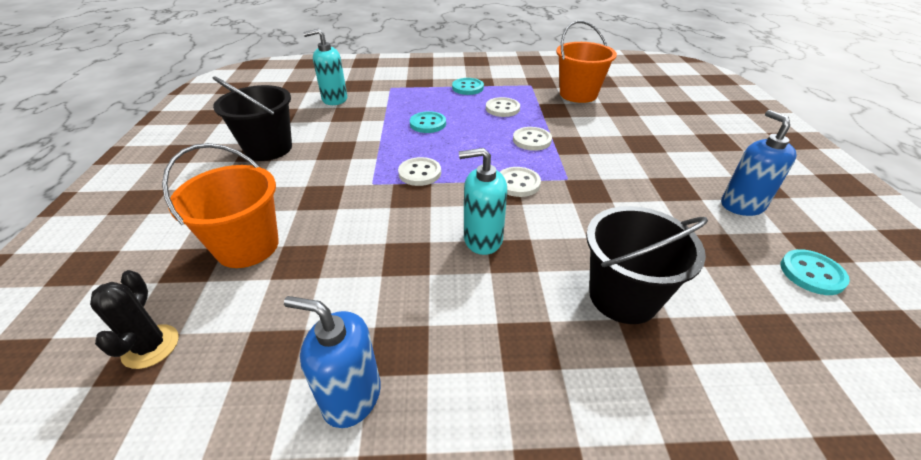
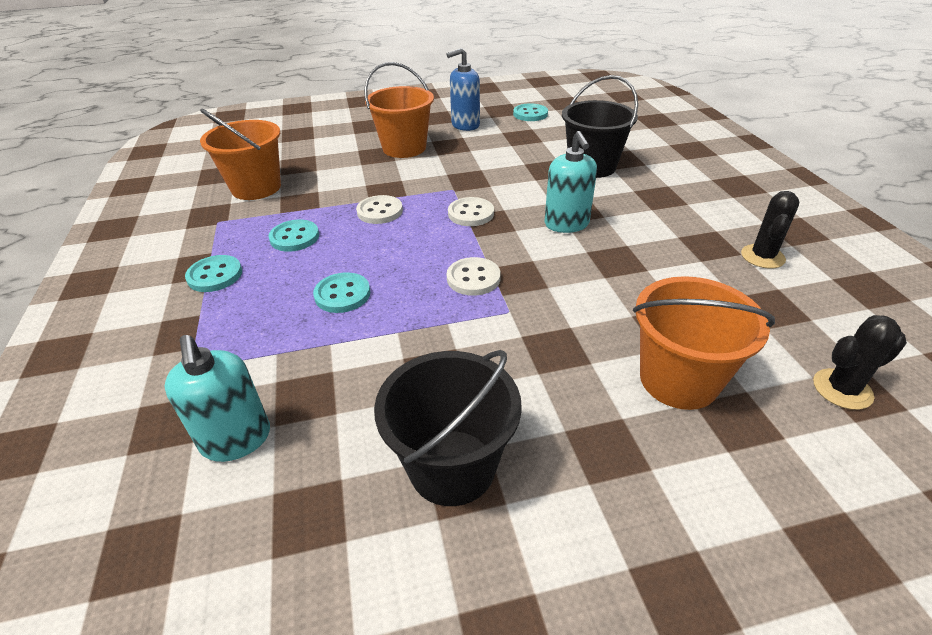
camera: 100 degrees left, 0 degrees up
blue soap dispenser [284,296,381,428] -> black cactus [741,191,799,269]
white button [486,97,520,117] -> turquoise button [269,219,319,252]
none -> orange bucket [364,62,434,158]

